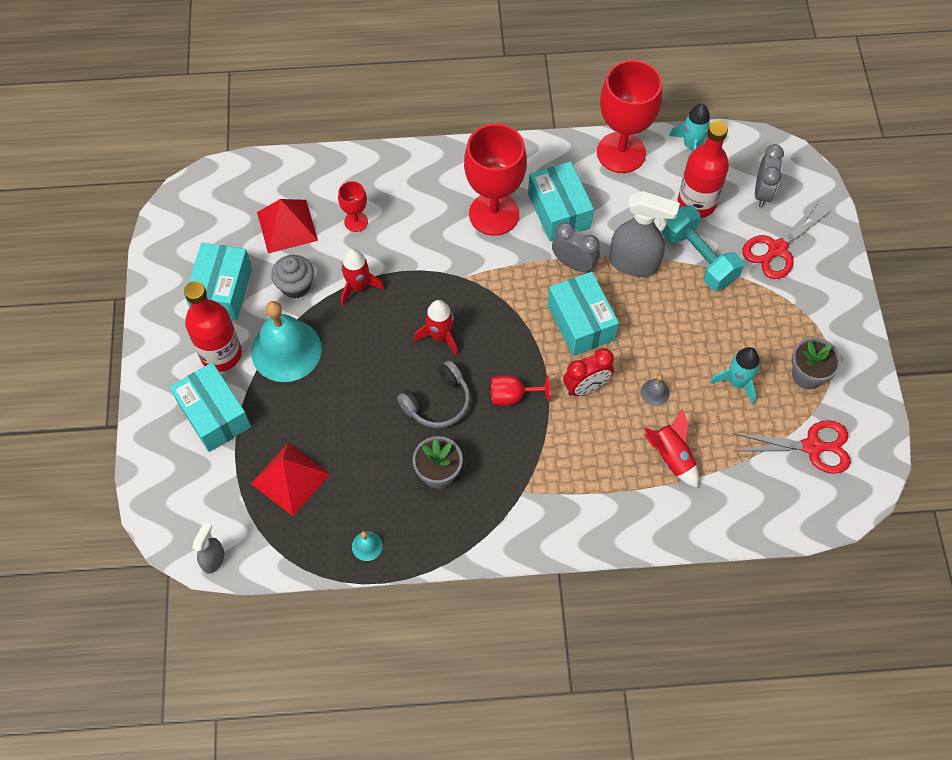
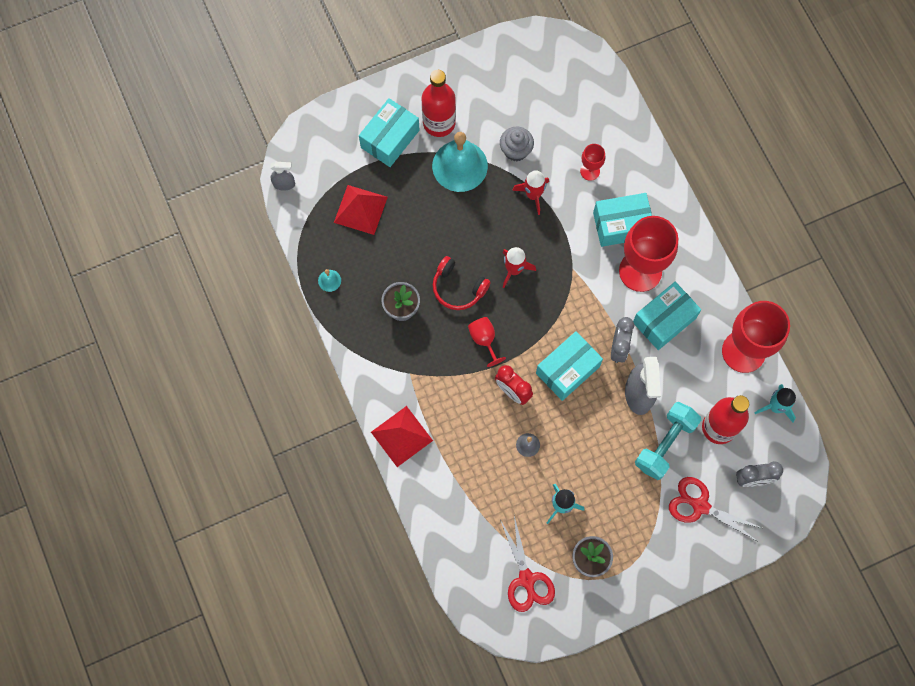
camera: 70 degrees right, 10 degrees up
turquoise box [185,243,252,321] -> turquoise box moved to [593,193,652,247]
red pyramid [257,199,318,253] -> red pyramid moved to [371,406,433,467]
grey headphones [397,361,470,428] -> red headphones [433,256,491,310]
red rocket [644,409,699,488] -> none

